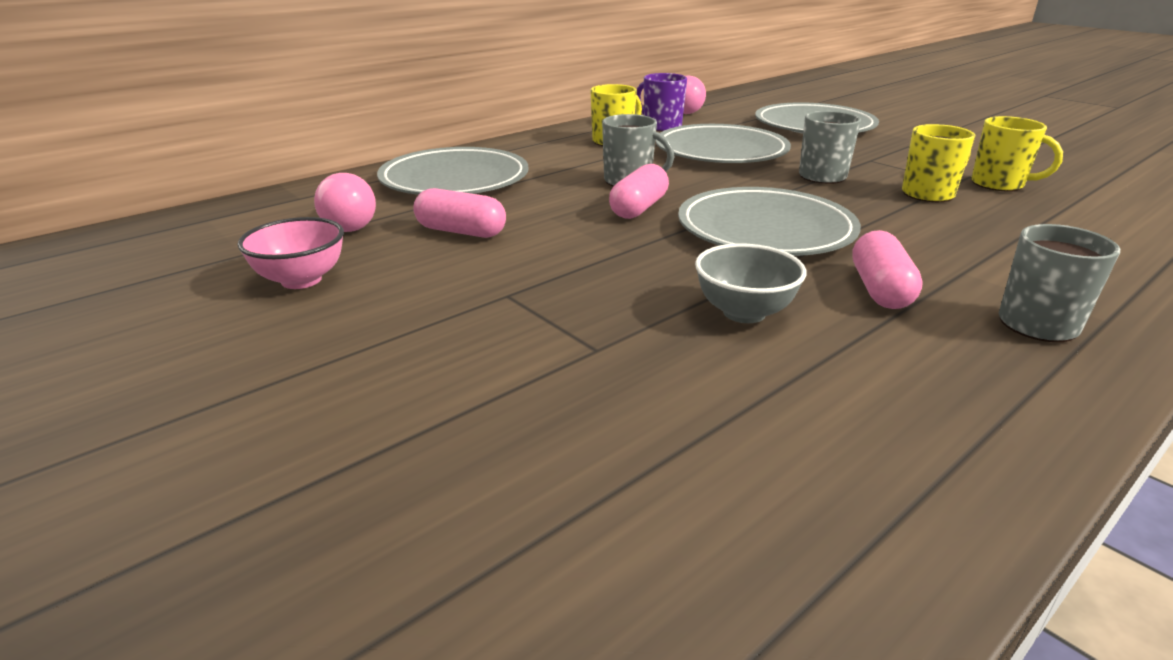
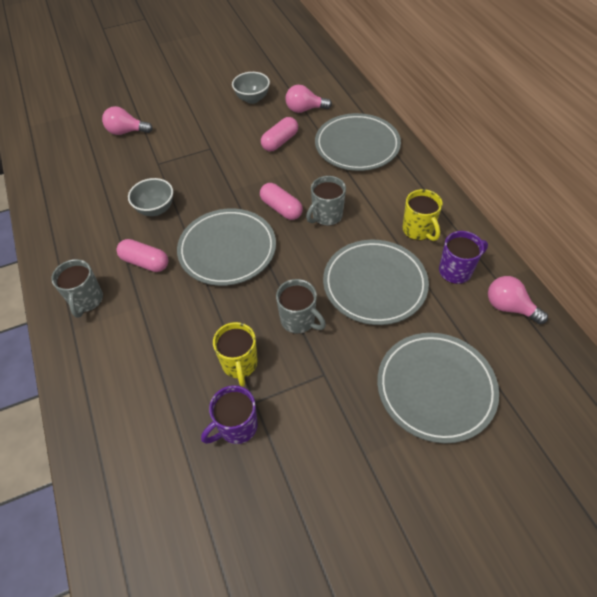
camera: 110 degrees right, 25 degrees up
pink bowl [237,217,344,289] -> grey bowl [232,72,270,104]
yellow mug [971,116,1063,192] -> purple mug [201,385,258,444]
none -> pink light bulb [102,106,153,135]

